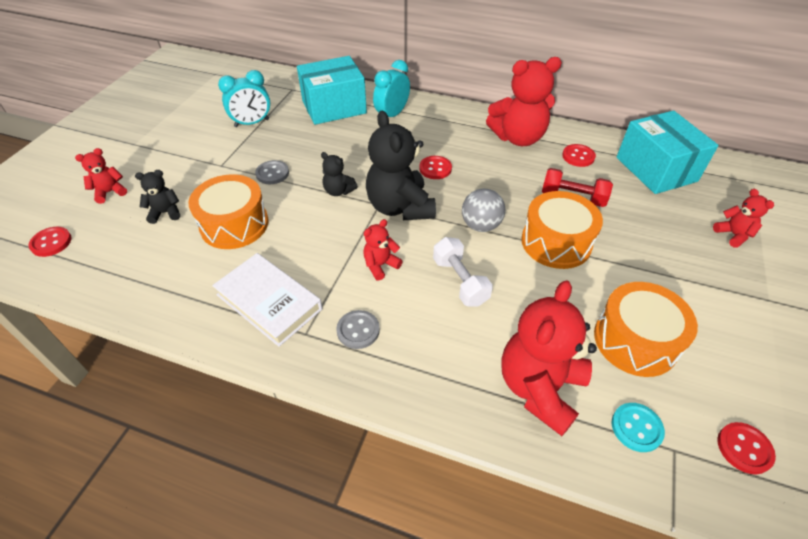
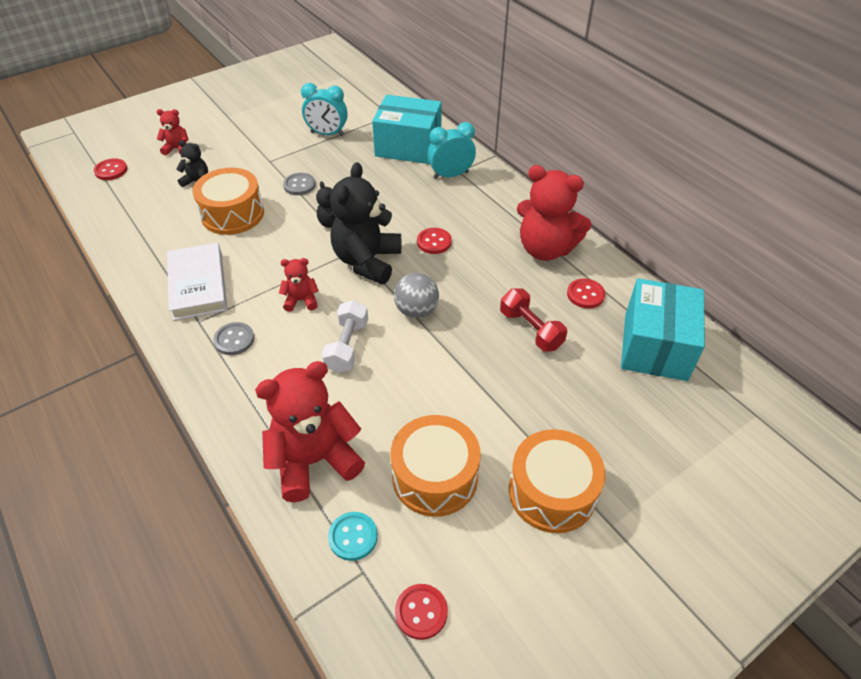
camera: 35 degrees right, 0 degrees up
orange drum [521,191,603,269] -> orange drum moved to [509,429,606,533]
red teddy bear [713,189,774,248] -> none

